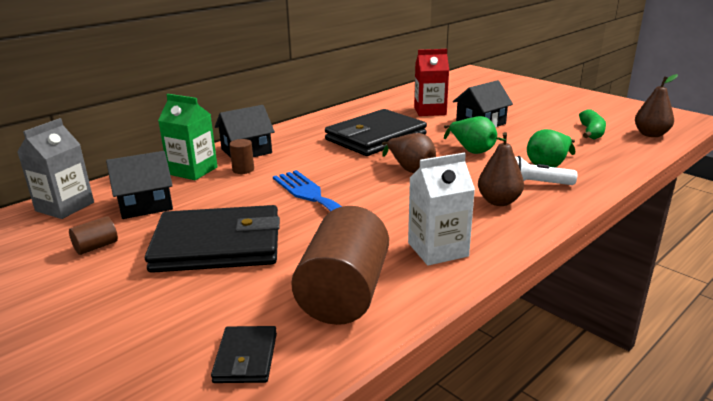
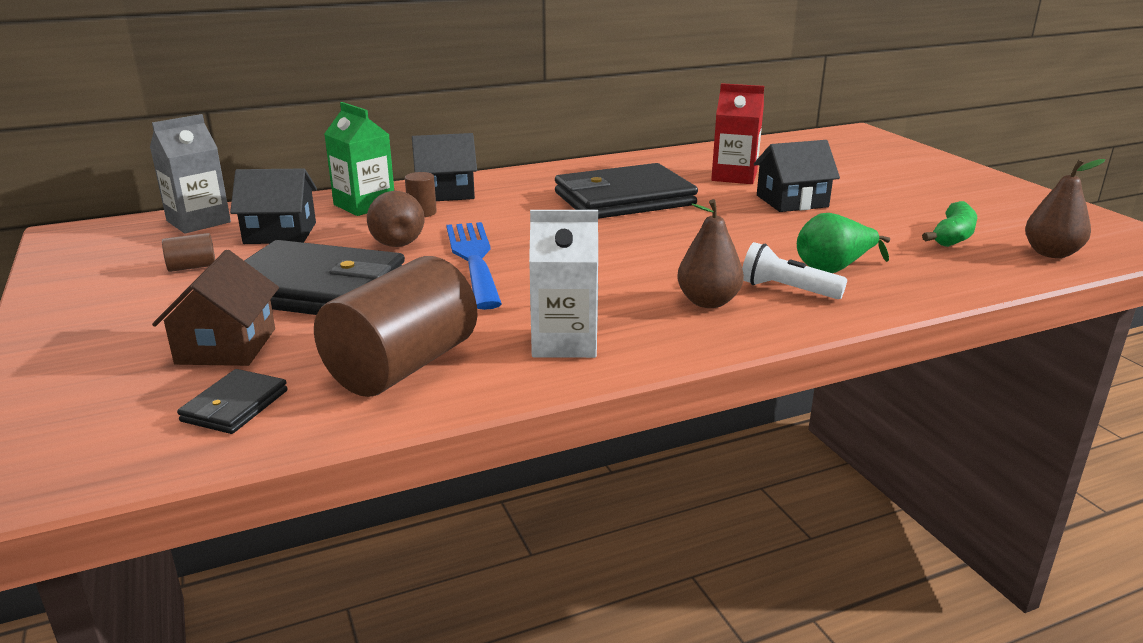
camera: 20 degrees right, 0 degrees up
brown pear [382,133,436,173] -> brown pear moved to [367,191,425,247]
green pear [444,116,497,154] -> none
none -> brown house [152,250,279,366]

